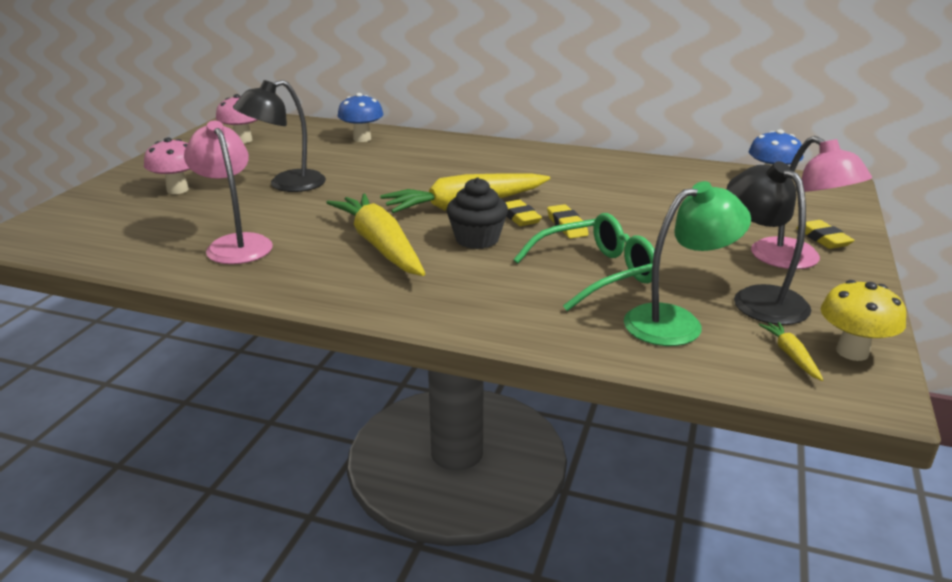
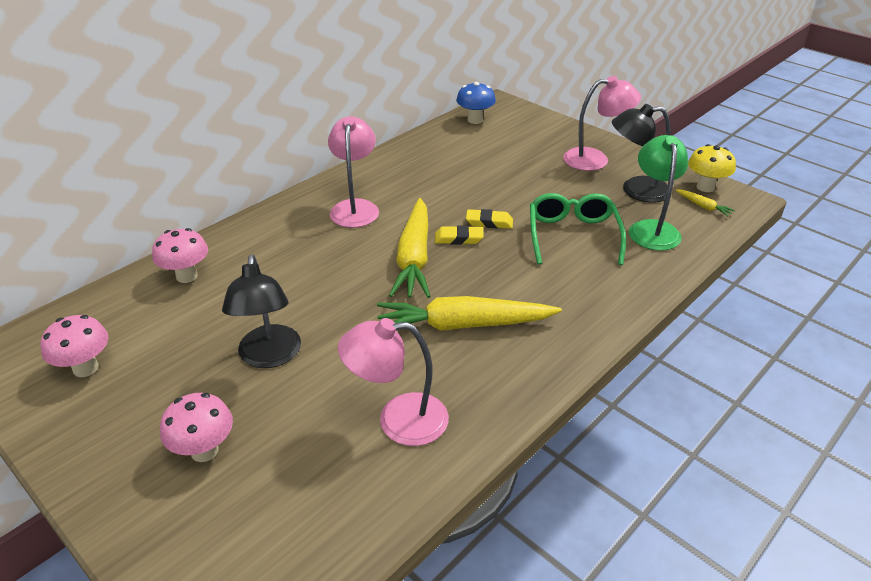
camera: 65 degrees left, 10 degrees up
blue mushroom [338,93,383,142] -> pink mushroom [152,228,208,283]
black cupcake [446,178,508,249] -> none
yellow carrot [759,322,823,381] -> yellow carrot turned 150 degrees counterclockwise [676,189,735,216]
yellow eraser [796,220,855,249] -> none
none -> pink lamp [328,116,379,228]

